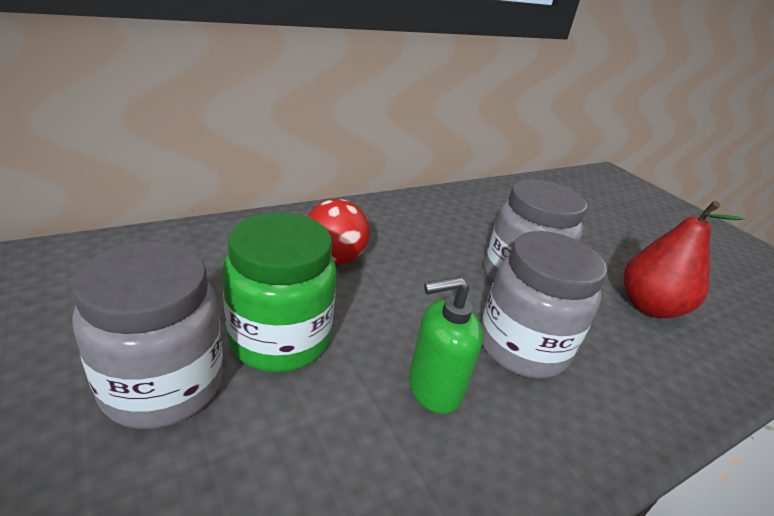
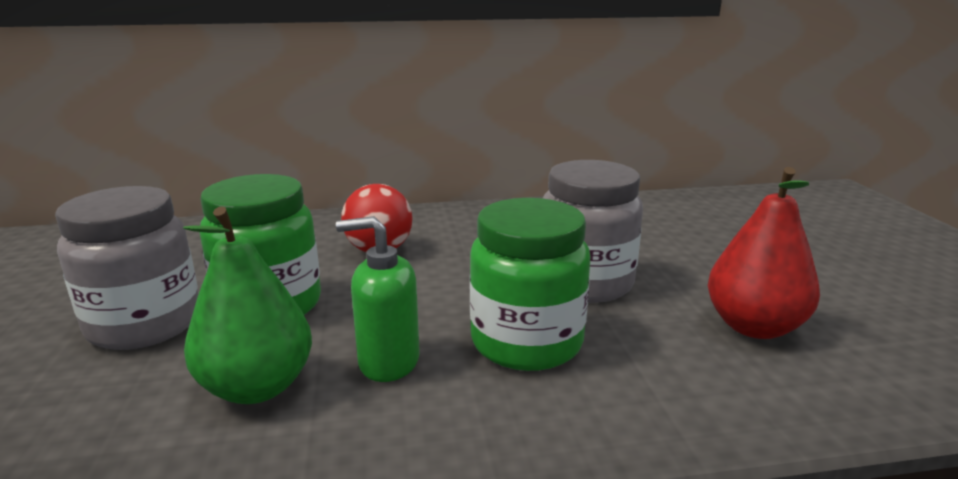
camera: 25 degrees right, 10 degrees down
grey jar [480,231,607,379] -> green jar [470,198,590,371]
none -> green pear [183,206,312,404]

